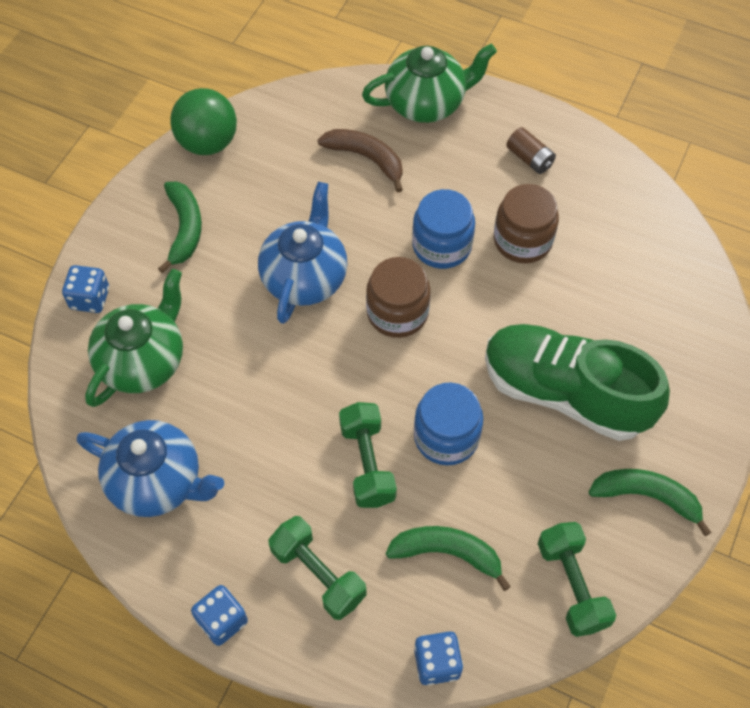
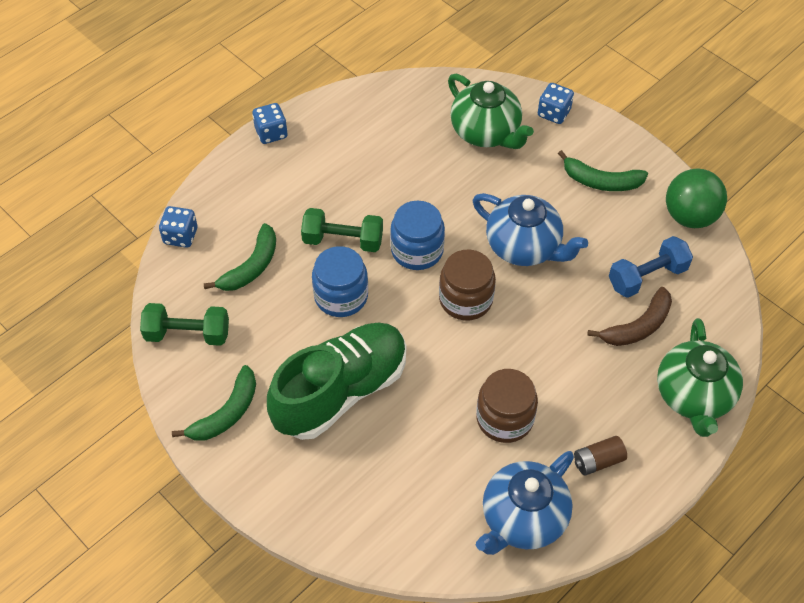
camera: 110 degrees right, 5 degrees down
blue teapot [77,420,224,517] -> blue teapot moved to [476,451,574,555]
green dumbbell [268,516,367,620] -> none
blue jar [412,189,475,269] -> blue jar moved to [390,200,445,270]
none -> blue dumbbell [609,236,693,298]

